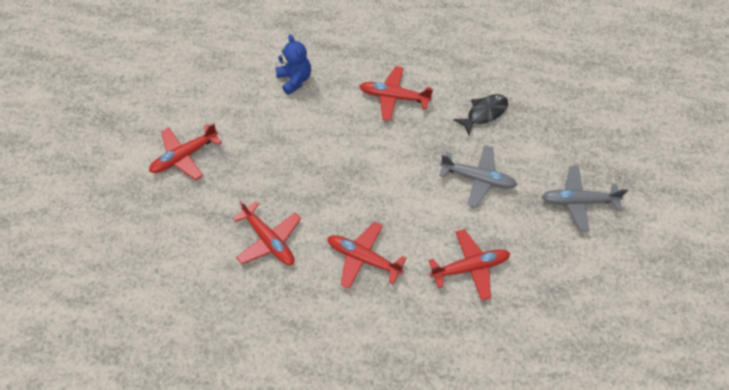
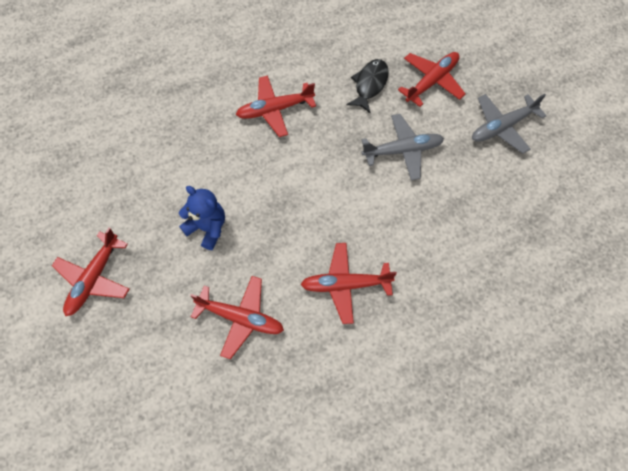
camera: 30 degrees left, 5 degrees up
blue teddy bear [275,34,311,95] -> blue teddy bear moved to [179,186,225,250]
red plane [428,229,510,301] -> red plane moved to [398,52,465,107]

